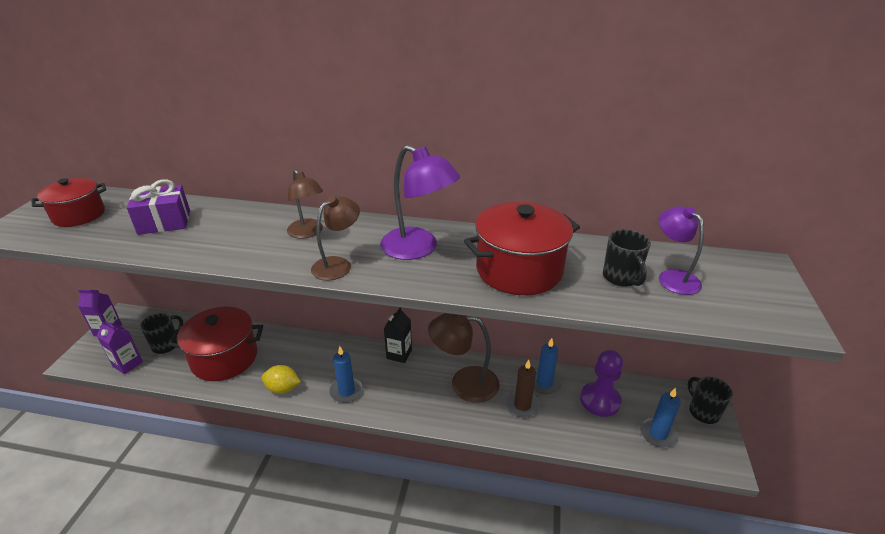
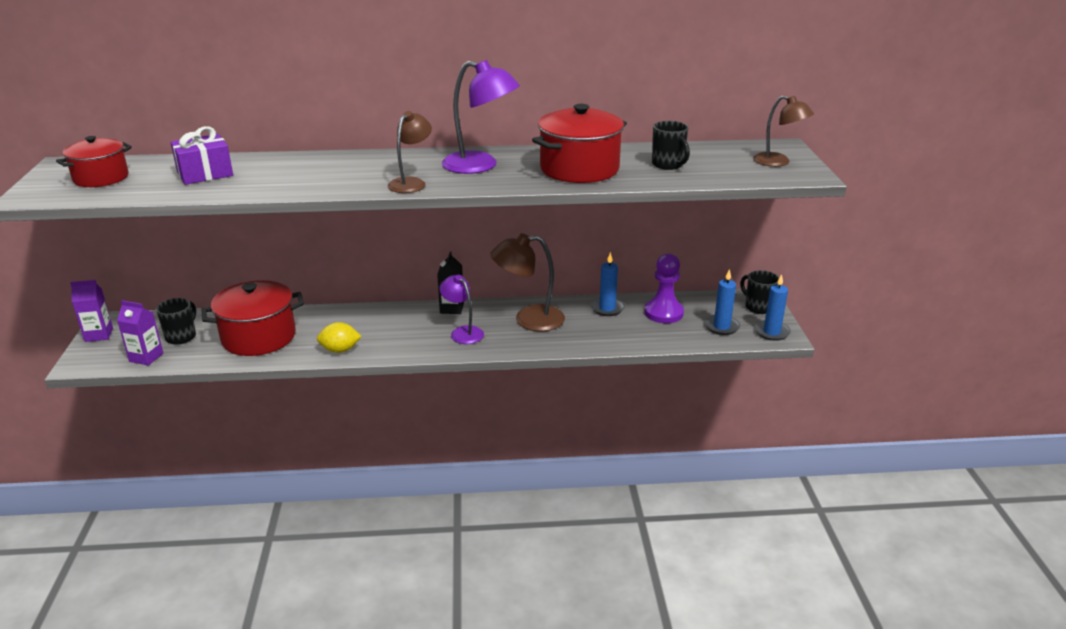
camera: 15 degrees left, 5 degrees down
brown lamp [287,169,323,239] -> brown lamp moved to [753,95,814,167]
blue candle [329,346,364,403] -> blue candle moved to [754,274,791,341]
brown candle [505,360,541,417] -> none
purple lamp [658,206,704,295] -> purple lamp moved to [439,275,484,344]

